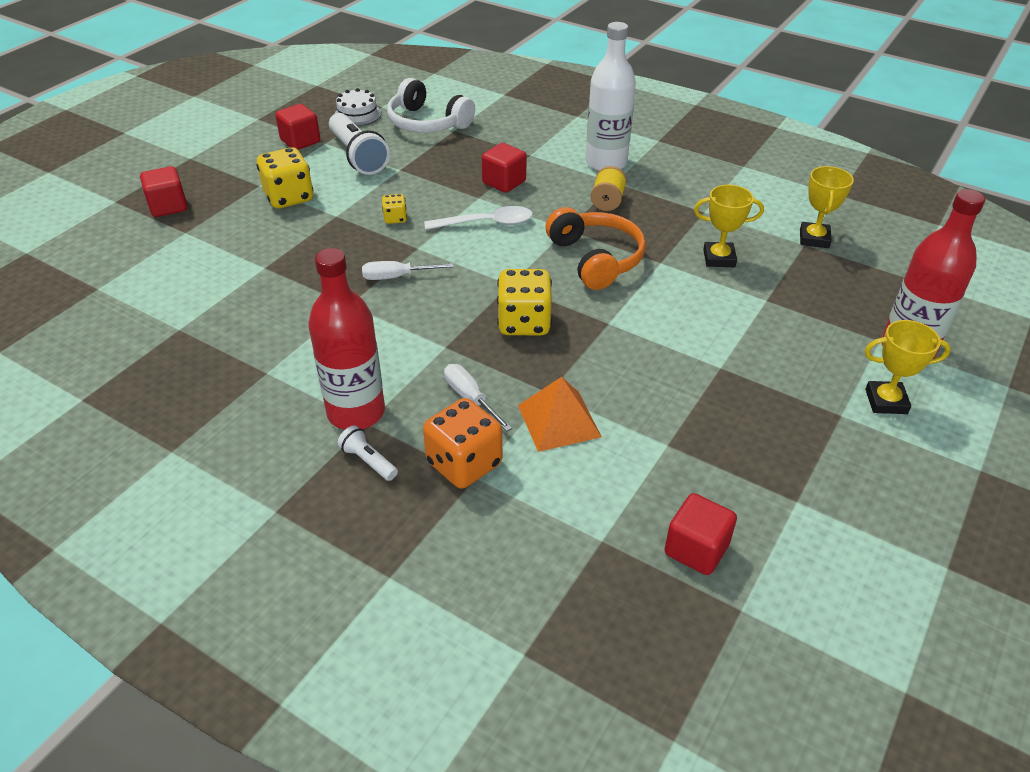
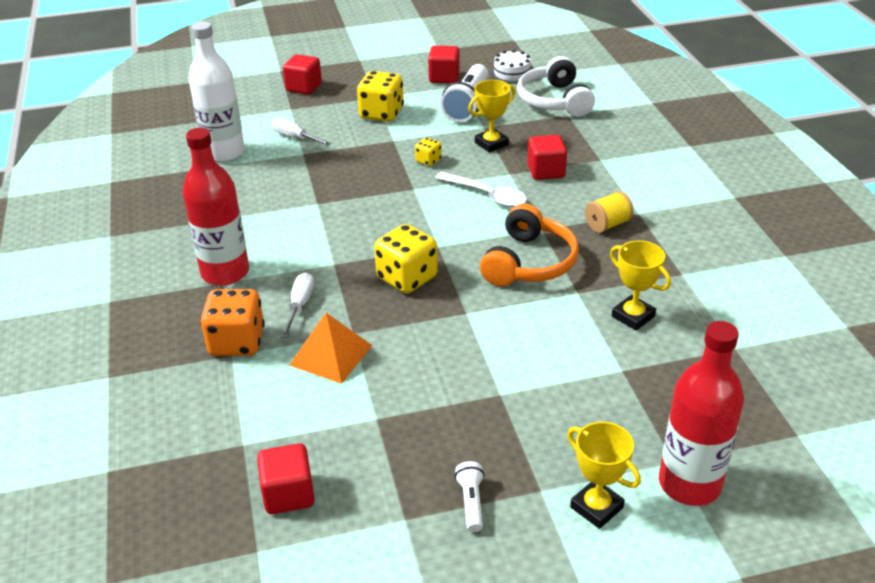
camera: 45 degrees right, 5 degrees down
white flashlight [338,425,398,481] -> white flashlight moved to [455,461,484,532]
white screwdriver [362,261,454,280] -> white screwdriver moved to [272,118,331,146]
white bottle [586,22,636,171] -> white bottle moved to [189,22,245,162]
yellow trophy [800,166,854,248] -> yellow trophy moved to [468,80,516,153]

